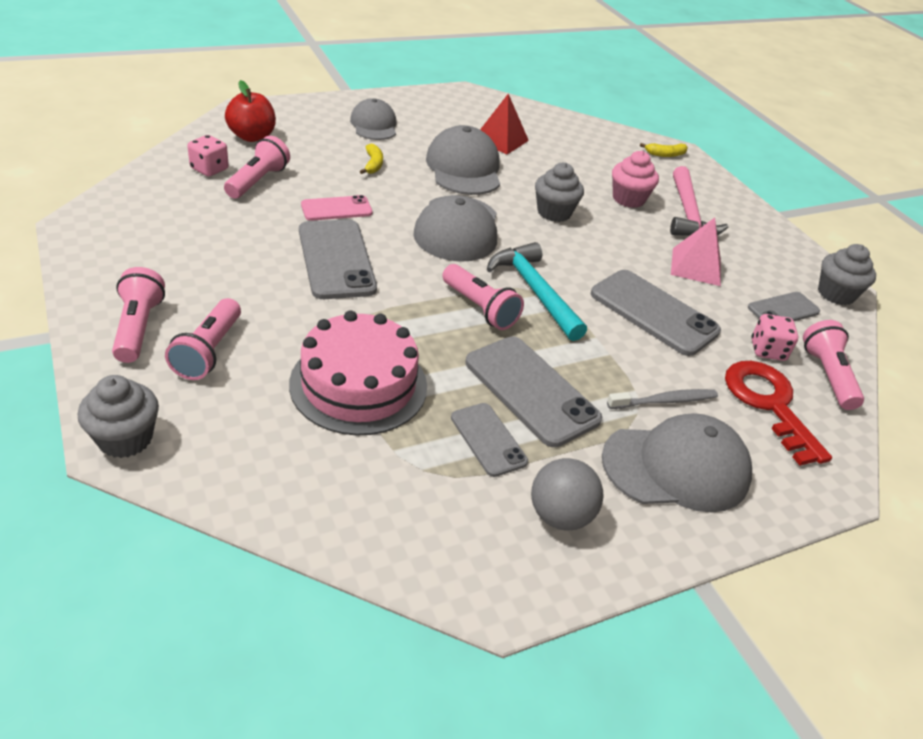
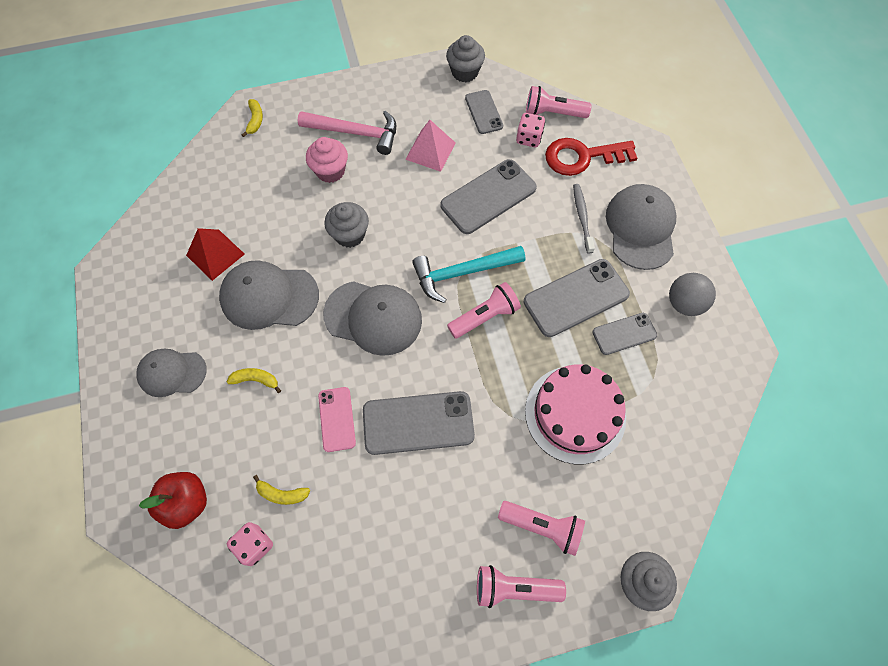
camera: 75 degrees left, 25 degrees up
pink flashlight [224,136,290,199] -> yellow banana [253,475,310,505]

